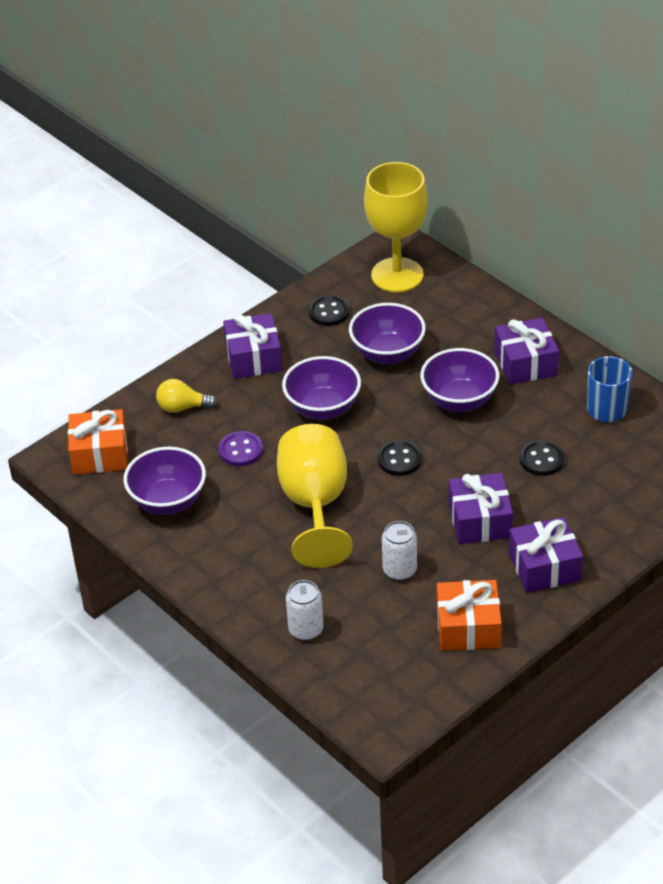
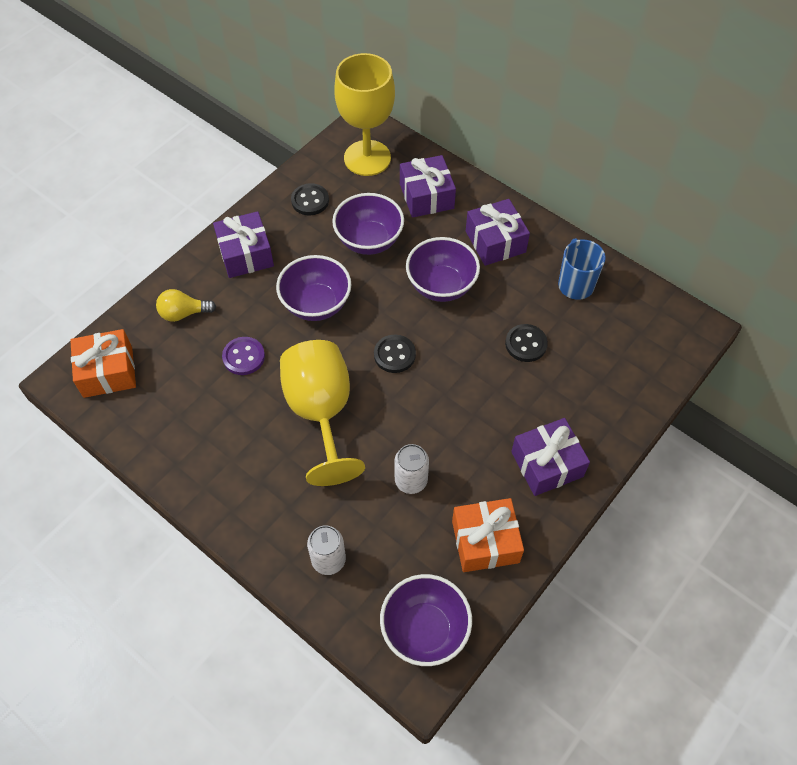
camera: 10 degrees left, 15 degrees up
purple bowl [123,447,206,515] -> purple bowl moved to [380,574,472,666]
purple gift [449,473,513,544] -> purple gift moved to [400,155,456,218]

